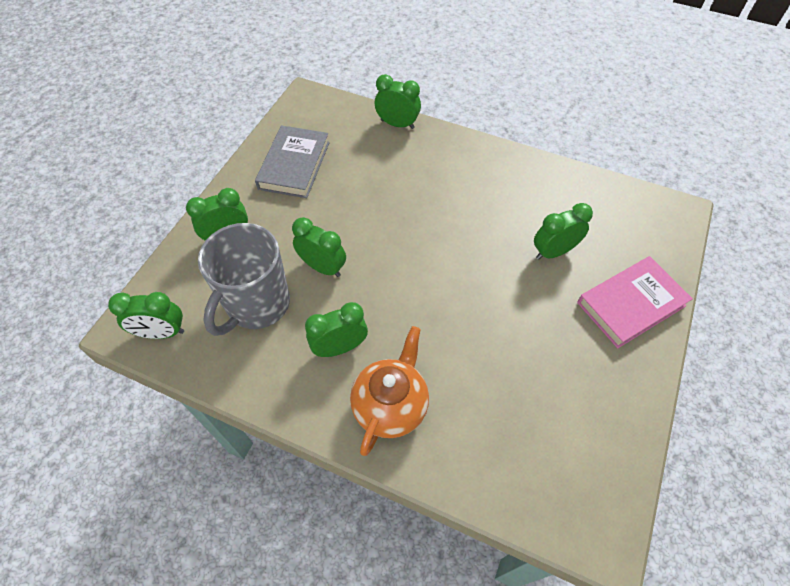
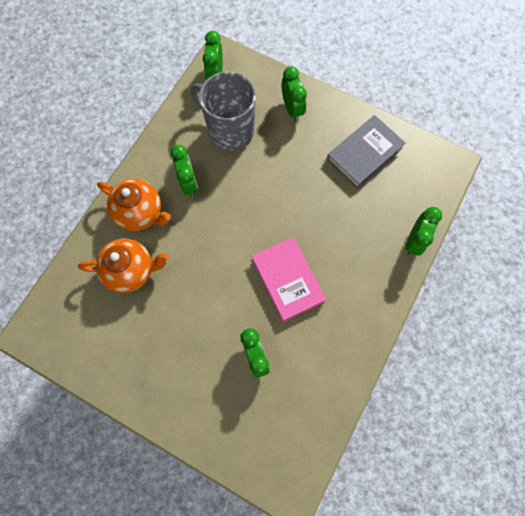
camera: 95 degrees right, 15 degrees up
grey book [255,125,330,198] -> grey book turned 60 degrees counterclockwise [327,115,406,188]
green clock [292,217,346,277] -> none
pink book [577,256,693,348] -> pink book moved to [252,237,326,322]
none -> orange teapot [78,238,169,293]

